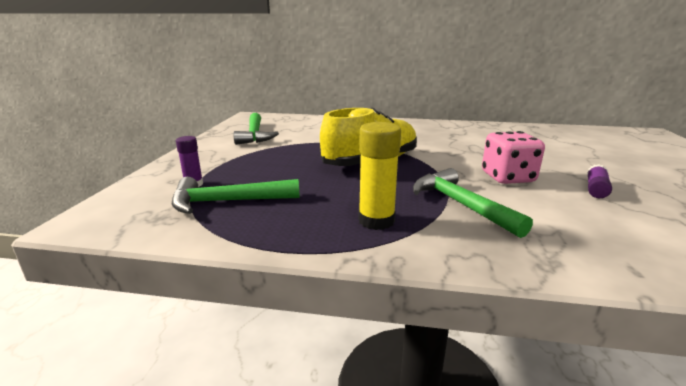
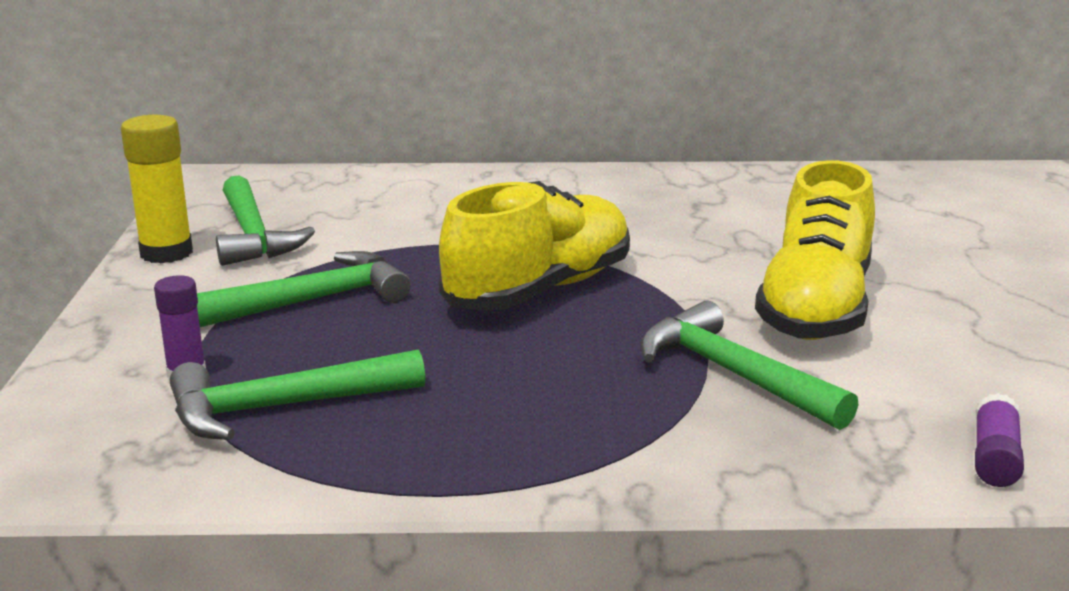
camera: 10 degrees left, 0 degrees up
yellow glue stick [358,122,401,230] -> yellow glue stick moved to [121,115,193,263]
pink dice [482,131,545,184] -> yellow shoe [755,160,875,340]
purple glue stick [587,164,612,198] -> purple glue stick moved to [975,393,1024,487]
none -> green hammer [197,251,411,327]

